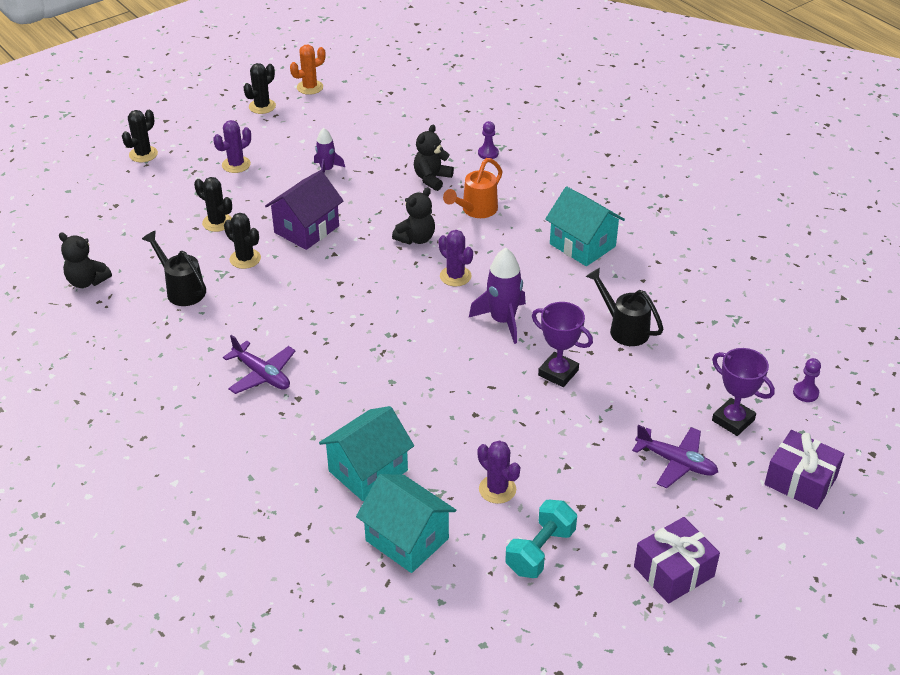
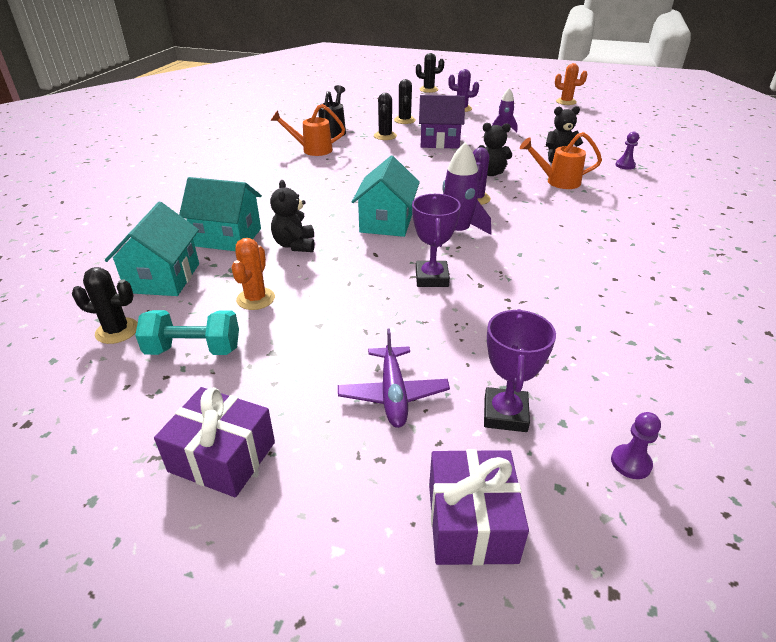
camera: 55 degrees right, 5 degrees down
black teddy bear [59,233,112,288] -> black teddy bear moved to [270,180,315,252]
purple plane [223,335,295,394] -> none
black cactus [243,63,276,114] -> black cactus moved to [72,267,138,344]
purple cactus [478,440,520,504] -> orange cactus [232,238,275,310]
turquoise house [545,186,625,266] -> turquoise house moved to [352,156,420,237]
black watering can [586,268,664,346] -> none
none -> orange watering can [270,104,345,156]

